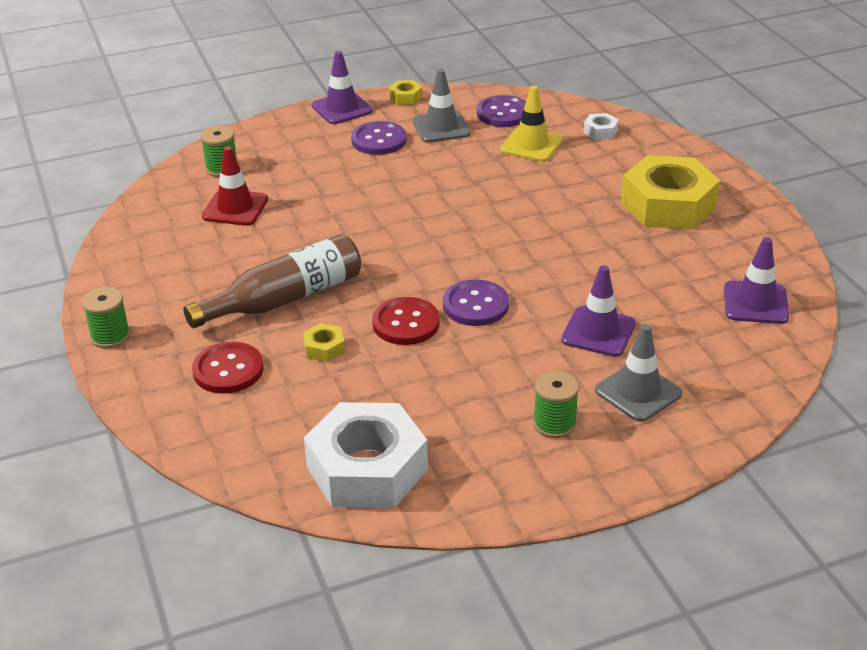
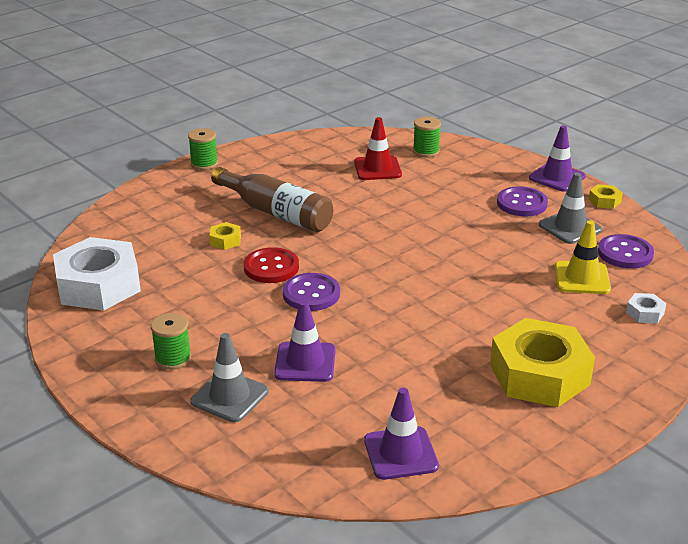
camera: 70 degrees right, 5 degrees down
red button [192,342,264,394] -> none

